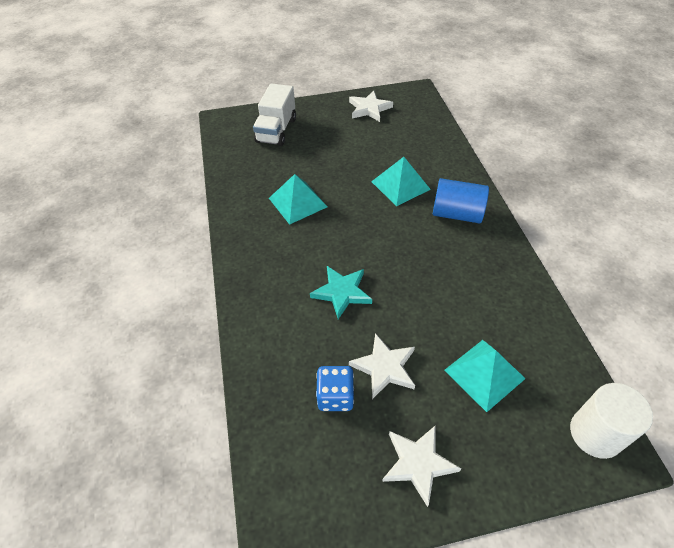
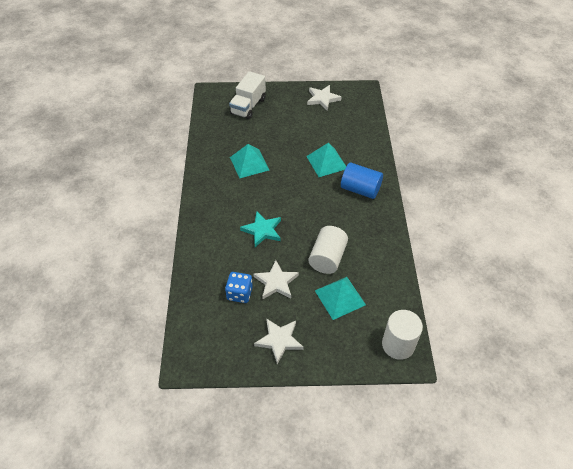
camera: 10 degrees right, 0 degrees up
none -> white cylinder [308,226,348,274]

